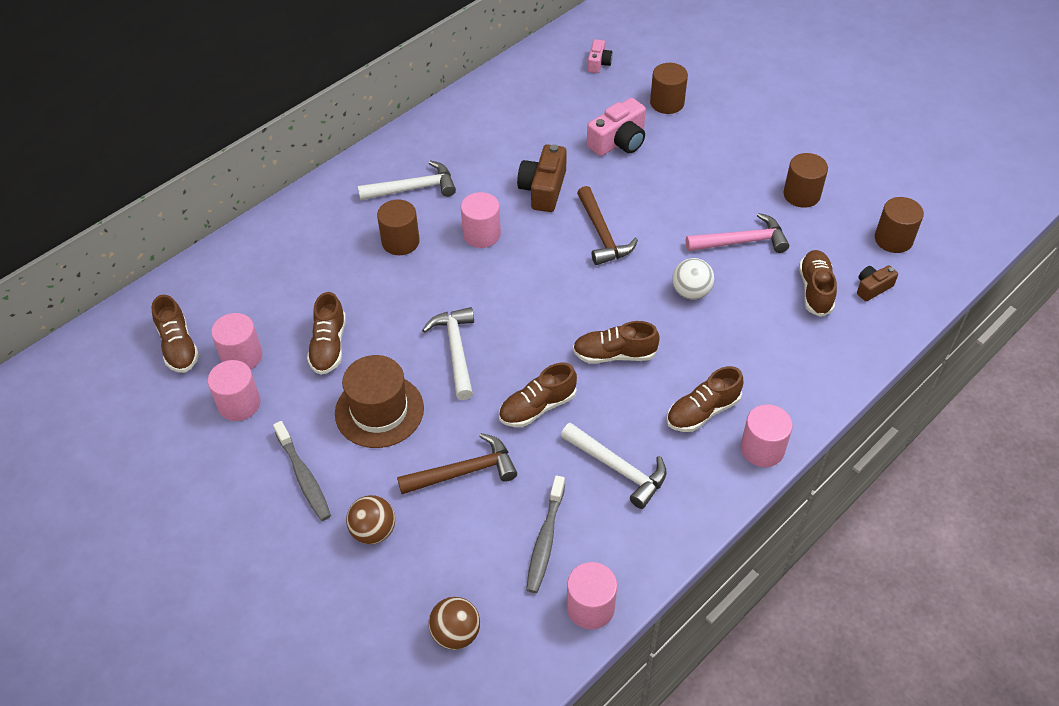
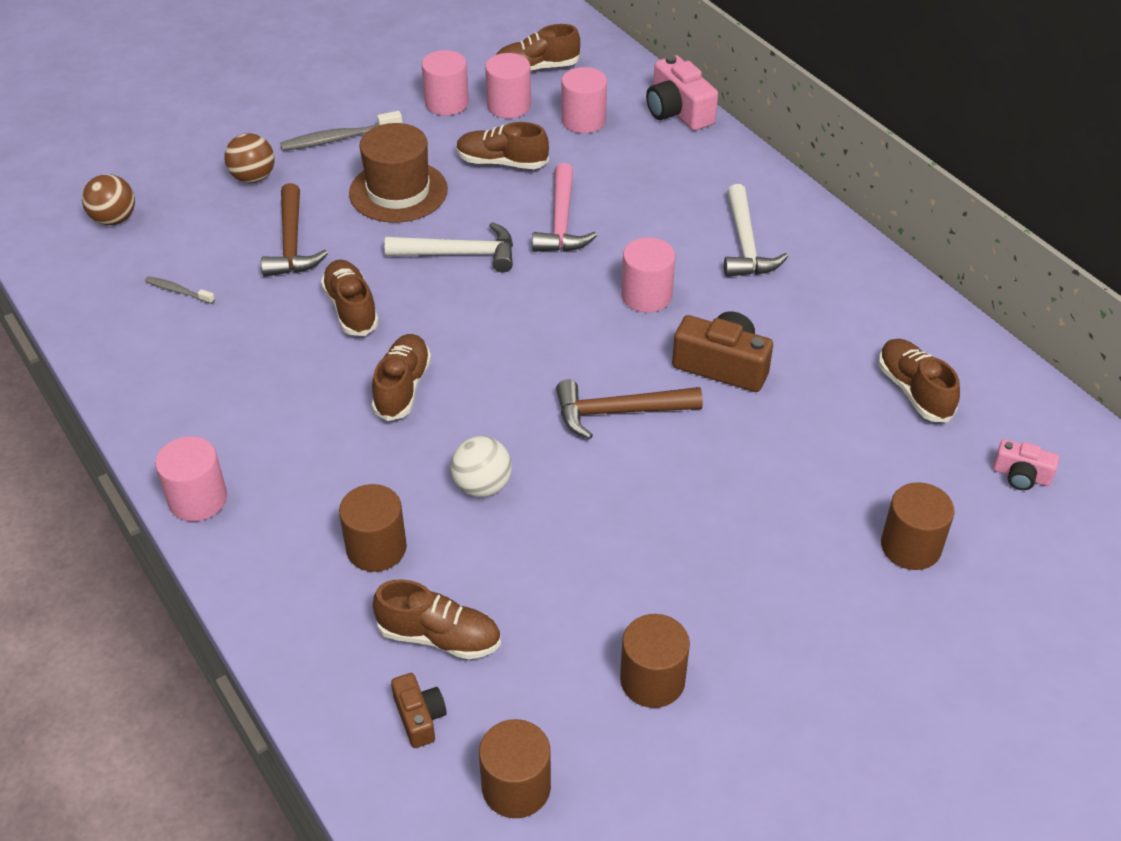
camera: 100 degrees right, 5 degrees down
brown cylinder [377,199,420,255] -> brown cylinder moved to [339,484,407,572]
grey toothbrush [526,476,565,593] -> grey toothbrush [145,276,215,304], size x0.58
white hammer [561,422,667,509] -> none
pink cylinder [567,562,617,629] -> pink cylinder moved to [561,67,607,133]
pink camera [587,98,646,156] -> pink camera moved to [646,55,718,131]
brown shoe [667,366,743,432] -> brown shoe moved to [879,339,960,422]
pink hammer [686,213,789,253] -> pink hammer moved to [532,163,597,252]

